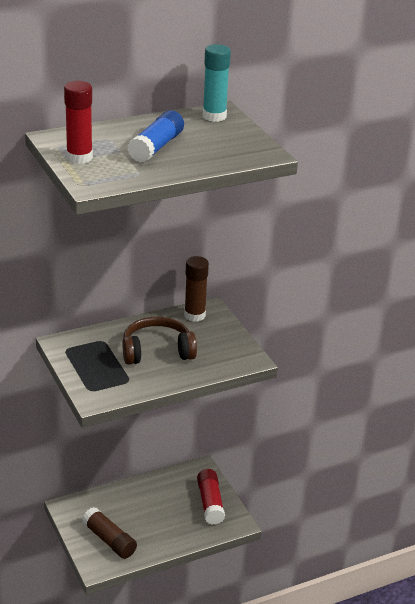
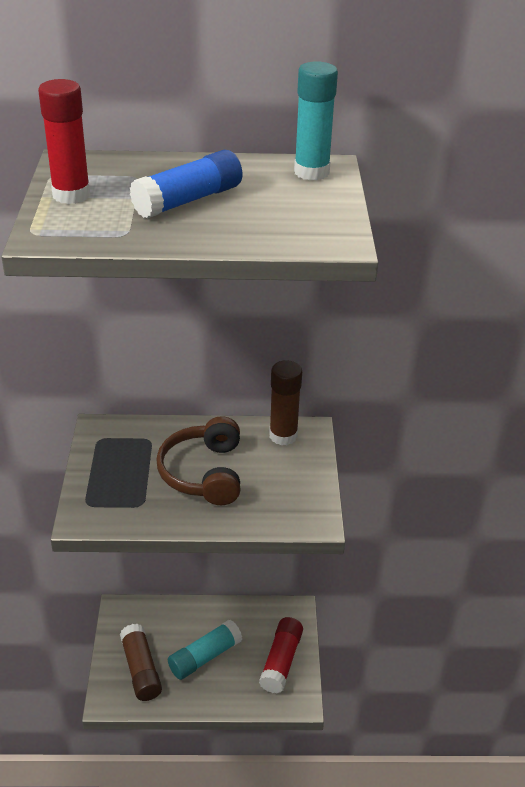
camera: 25 degrees right, 5 degrees up
brown headphones [122,317,197,365] -> brown headphones turned 105 degrees counterclockwise [156,416,240,505]
none -> turquoise glue stick [168,620,242,680]

